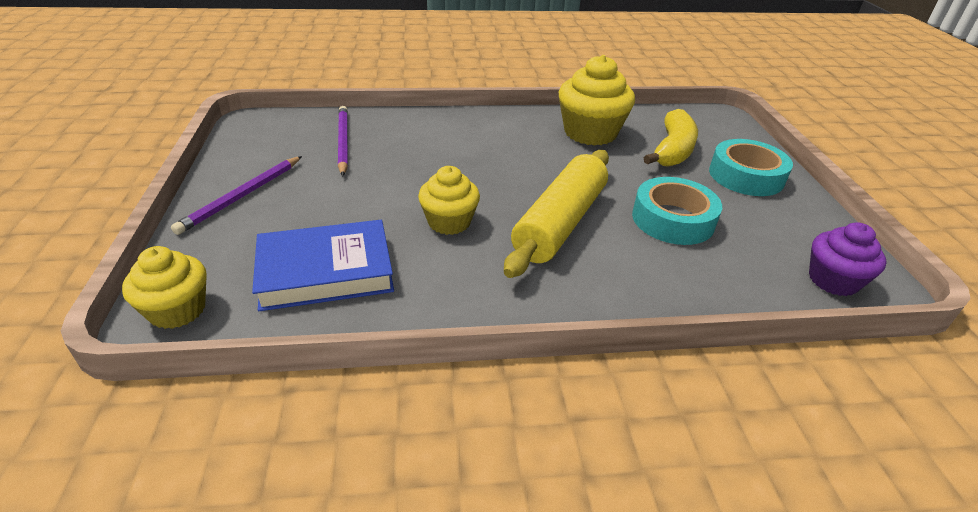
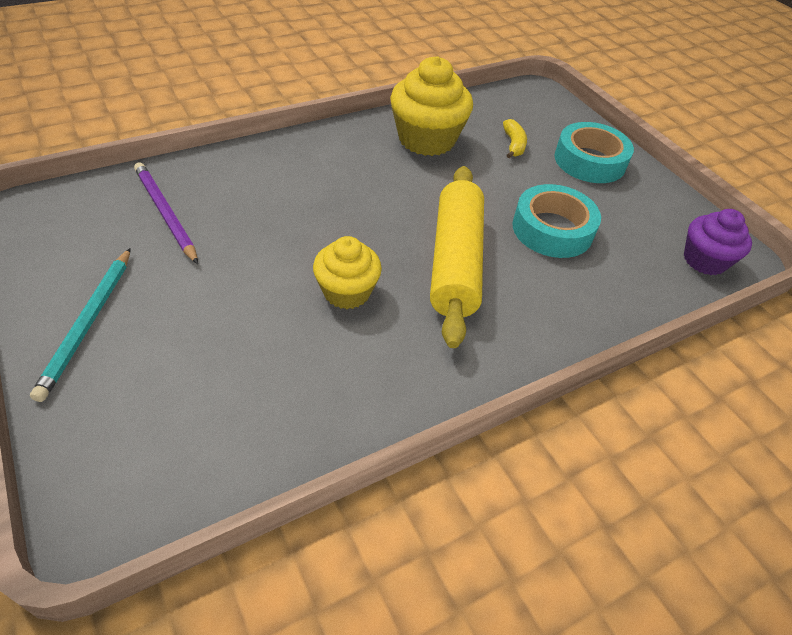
camera: 25 degrees left, 10 degrees up
yellow cupcake [122,246,207,329] -> none
purple pencil [171,156,302,235] -> turquoise pencil [30,248,131,402]
blue book [252,220,394,311] -> none
yellow banana [643,109,698,167] -> yellow banana [503,119,527,158], size x0.54

